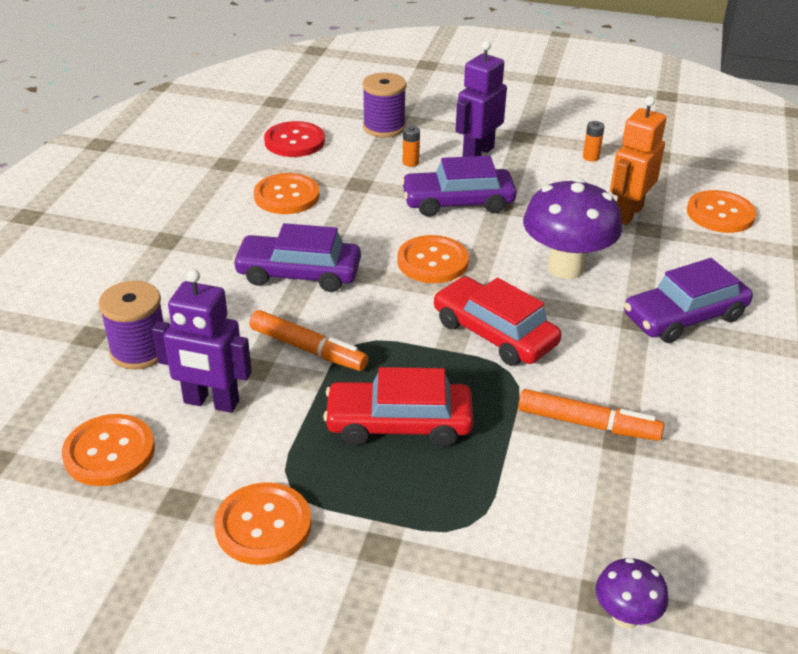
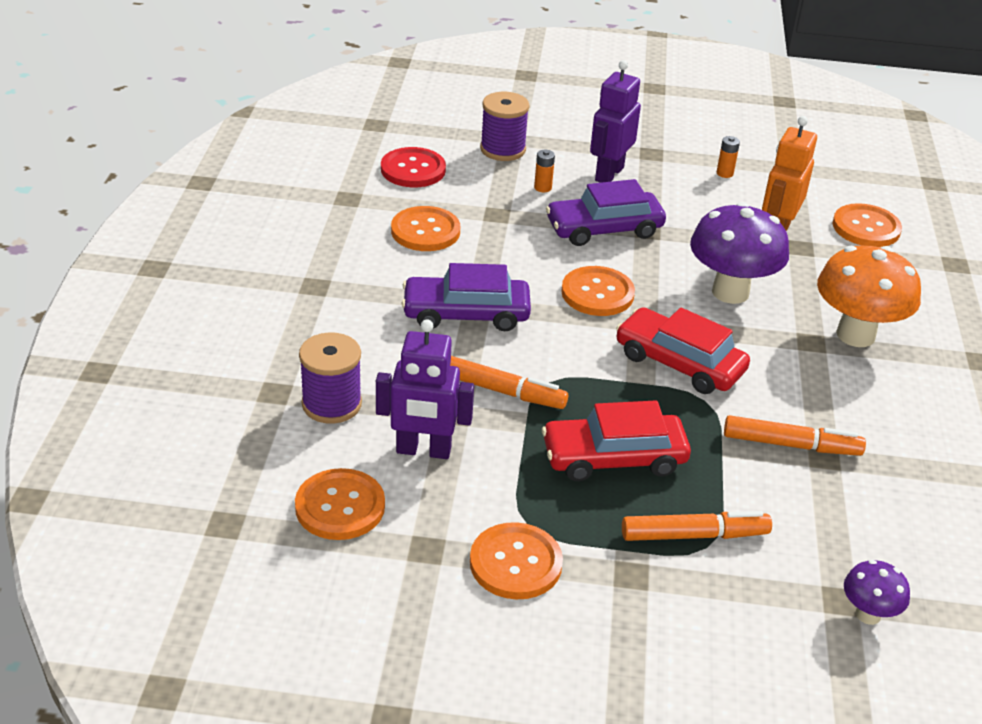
camera: 10 degrees left, 0 degrees up
purple car [624,258,753,343] -> orange mushroom [817,245,921,347]
none -> orange marker [622,511,772,541]

